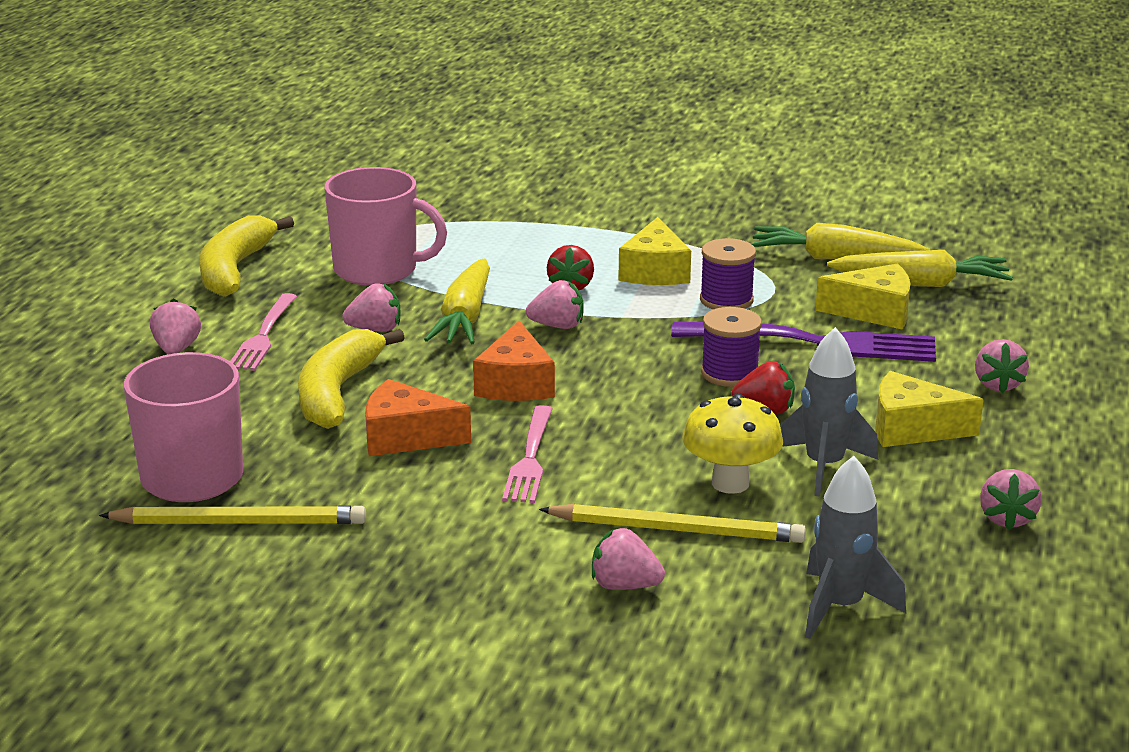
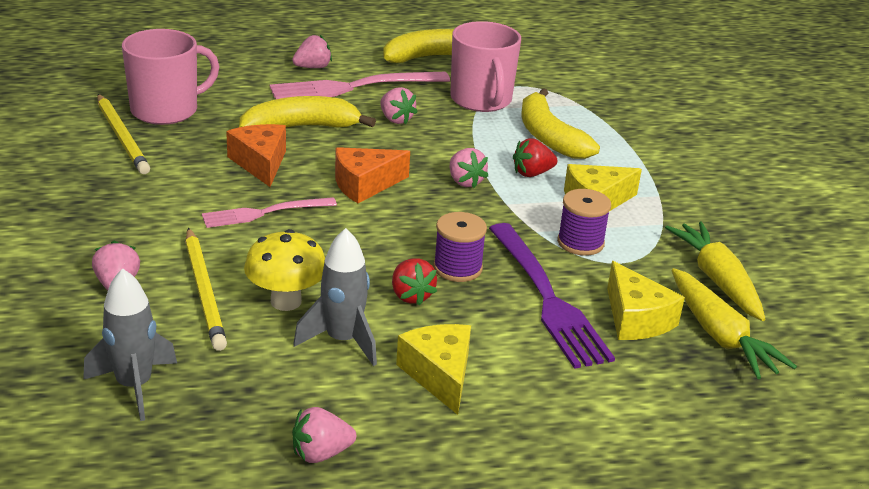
camera: 60 degrees right, 5 degrees up
pink fork [230,293,297,371] -> pink fork [270,72,450,99], size x1.63
yellow carrot [424,258,490,344] -> none
pink strawberry [975,339,1029,393] -> none
none -> yellow banana [521,88,600,159]

